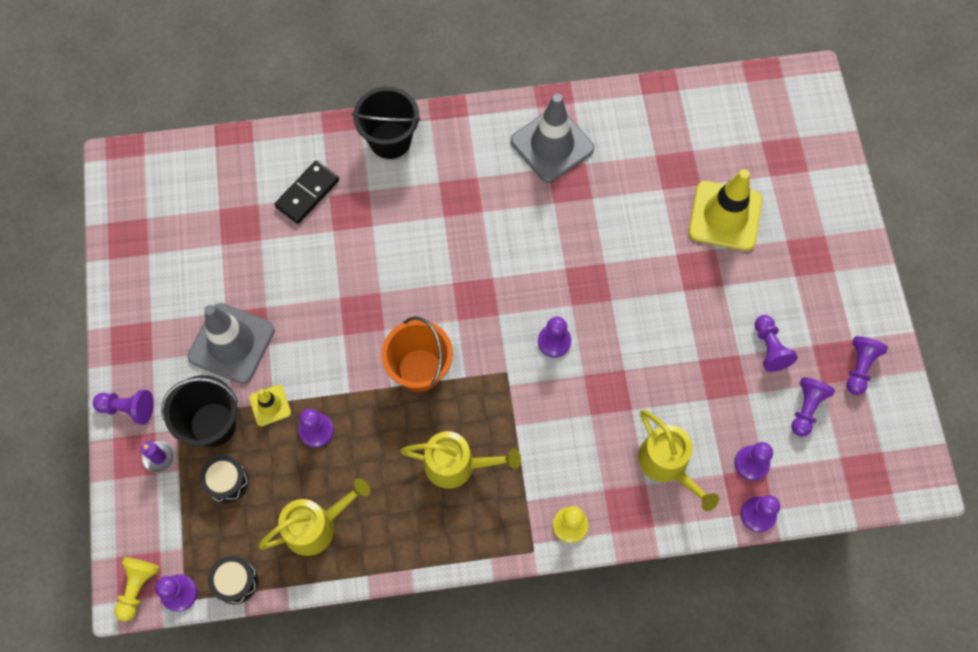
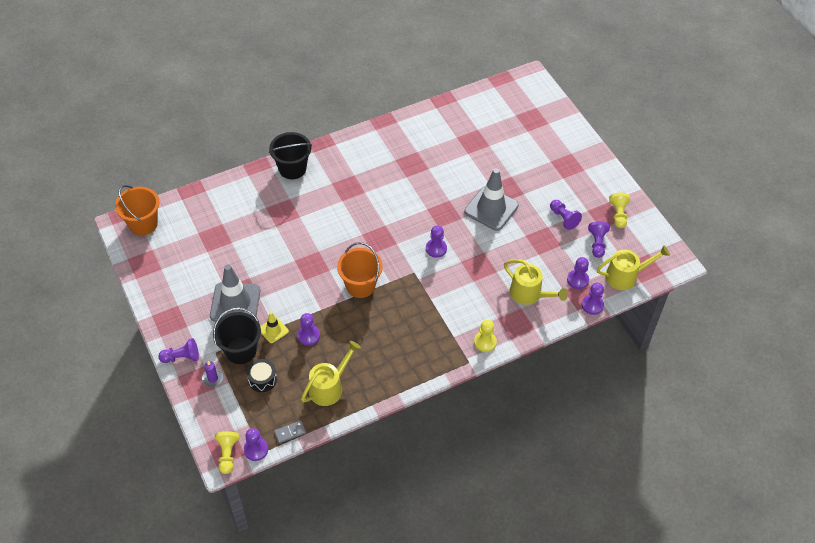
camera: 20 degrees left, 15 degrees down
black drum [208,556,258,604] -> grey domino [274,420,306,443]
black domino [274,161,339,224] -> none
yellow watering can [400,431,521,489] -> yellow watering can moved to [597,245,670,290]
grey traffic cone [511,94,594,183] -> grey traffic cone moved to [464,168,519,231]
yellow traffic cone [689,169,762,251] -> none
purple pawn [846,336,888,395] -> yellow pawn [609,193,630,228]
none -> orange bucket [115,185,160,235]

